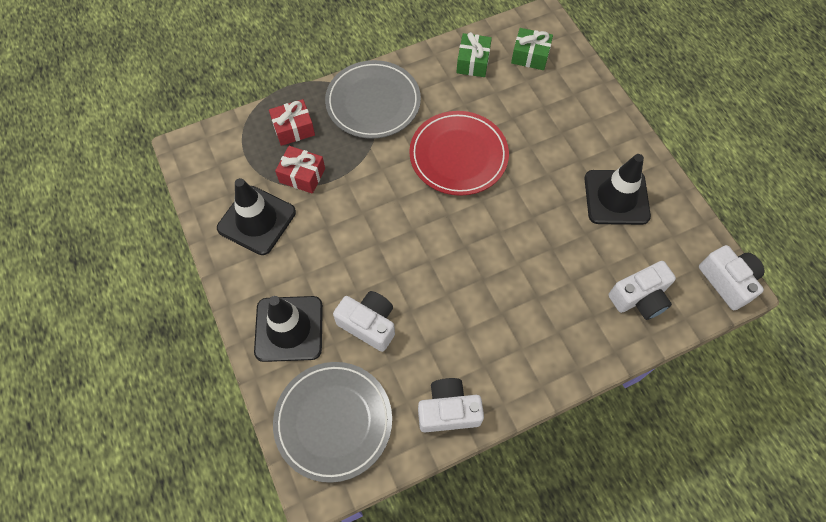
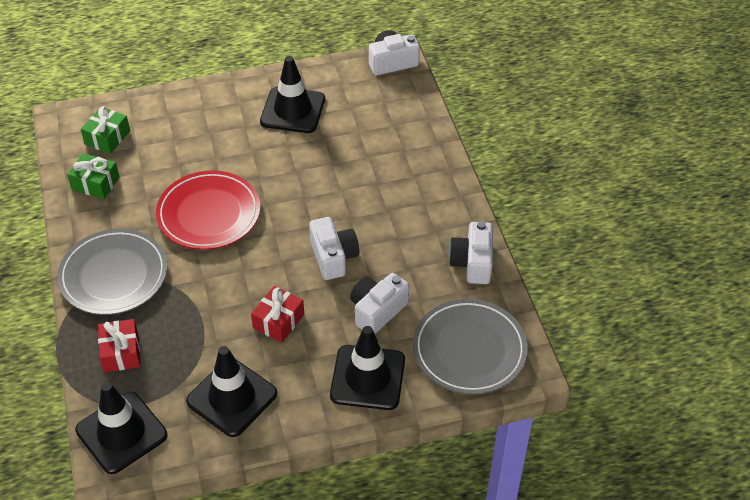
camera: 80 degrees left, 15 degrees down
red gift [275,146,325,194] -> red gift moved to [251,286,304,343]
white camera [609,261,676,320] -> white camera moved to [309,217,359,280]
none -> black traffic cone [75,382,167,474]

